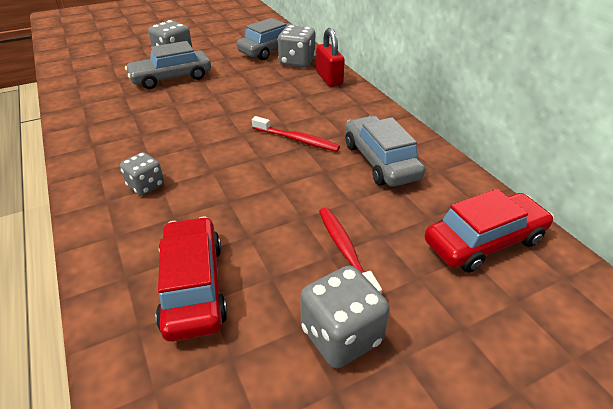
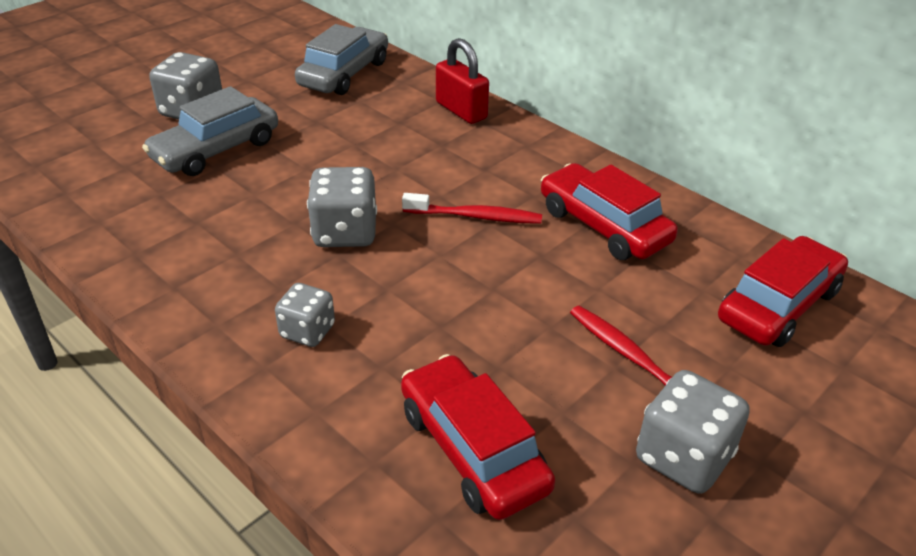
camera: 20 degrees left, 0 degrees up
grey dice [278,25,316,68] -> grey dice moved to [307,167,377,247]
grey car [345,116,425,187] -> red car [541,163,678,260]

